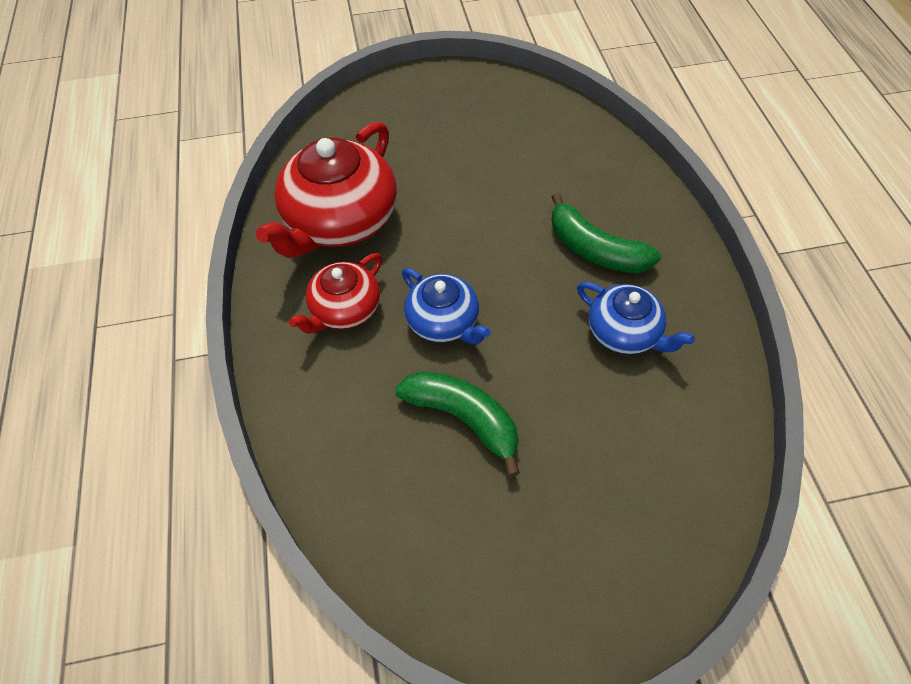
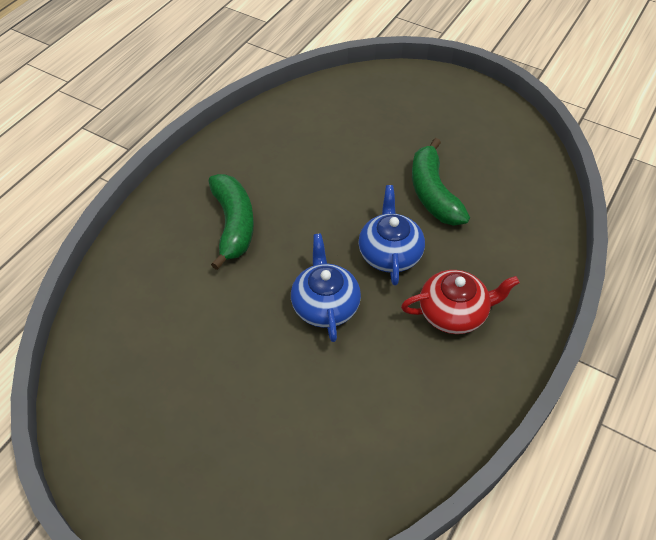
camera: 140 degrees left, 5 degrees down
red teapot [256,122,397,258] -> none
blue teapot [577,282,695,354] -> blue teapot moved to [291,234,361,342]

